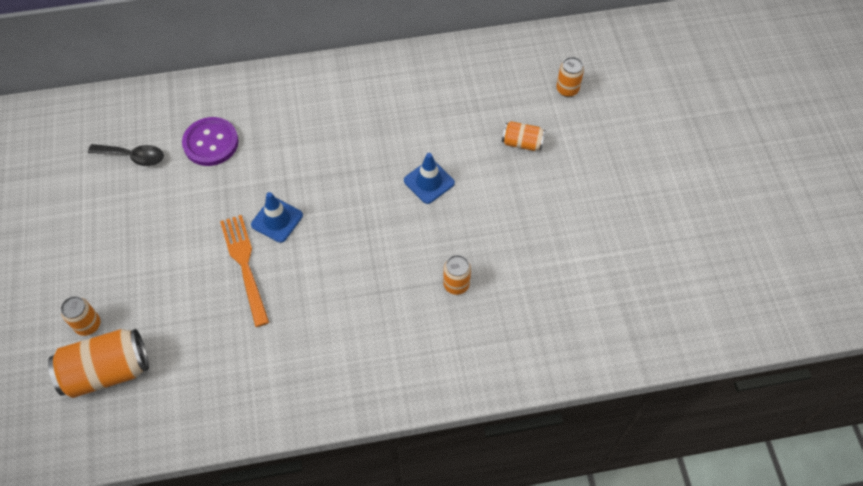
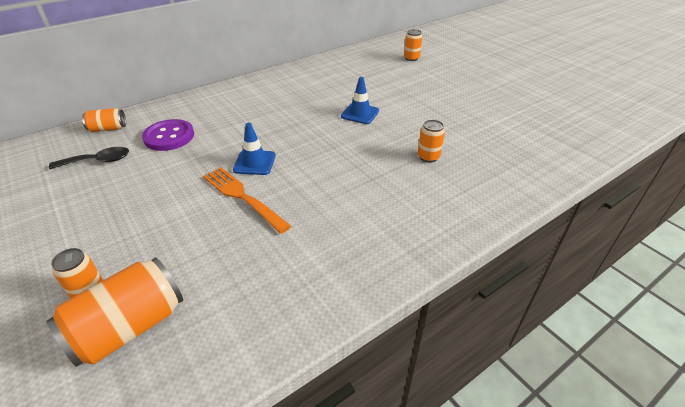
camera: 25 degrees left, 20 degrees down
orange can [502,121,545,151] -> orange can moved to [82,108,126,132]

